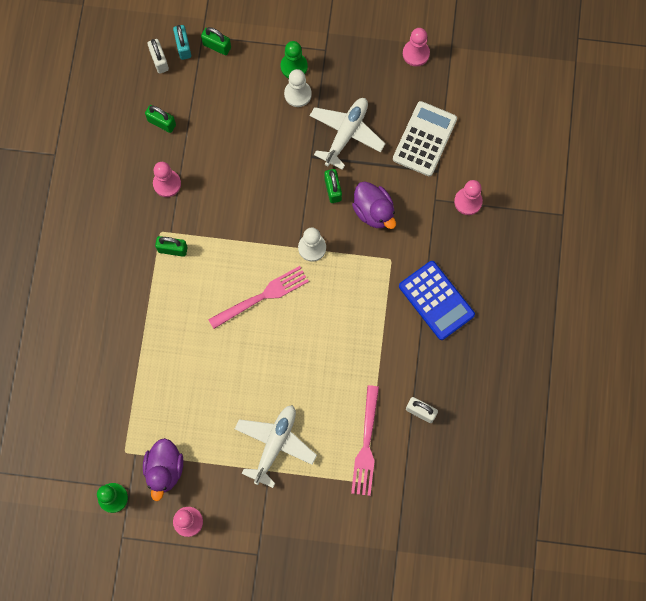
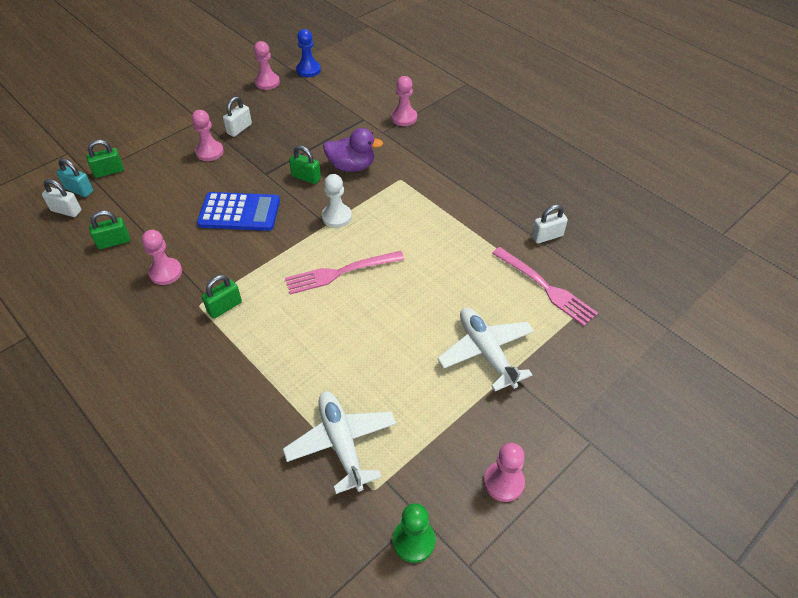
camera: 50 degrees left, 25 degrees down
purple duck [143,438,183,501] -> none
pink fork [208,266,309,329] -> pink fork turned 120 degrees counterclockwise [285,251,405,295]
green pawn [281,41,308,78] -> none
white pawn [284,69,312,107] -> pink pawn [192,110,224,161]
white plane [310,98,385,170] -> white plane moved to [283,391,396,494]
white calculator [393,101,457,176] -> none
blue calculator [399,261,475,340] -> blue calculator moved to [197,192,280,231]
none -> white padlock [223,97,252,137]
none -> blue pawn [296,29,321,77]

